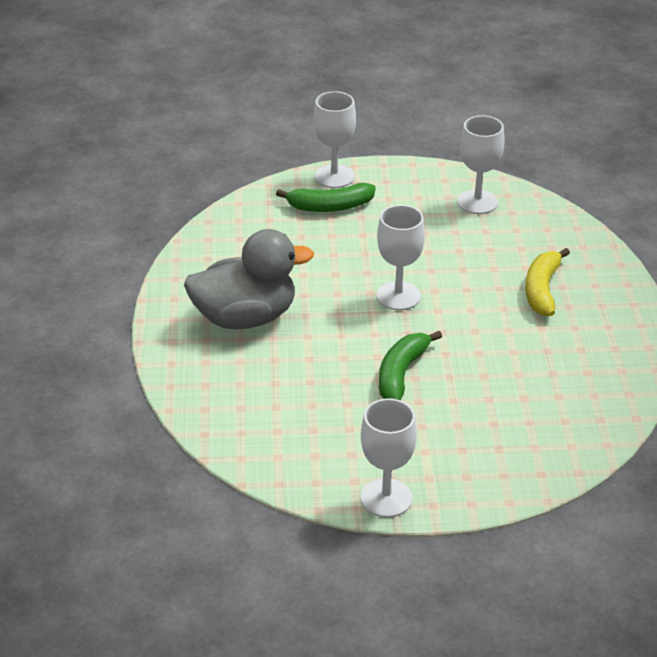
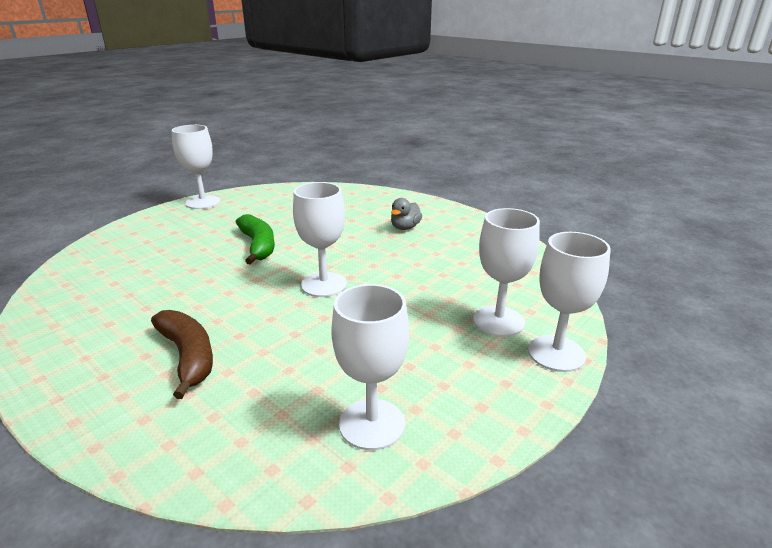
camera: 135 degrees right, 10 degrees down
grey duck [184,229,314,329] -> grey duck [391,198,422,230], size x0.42
green banana [276,183,376,212] -> white goblet [473,208,540,337]
yellow banana [525,248,570,316] -> brown banana [151,310,213,399]

